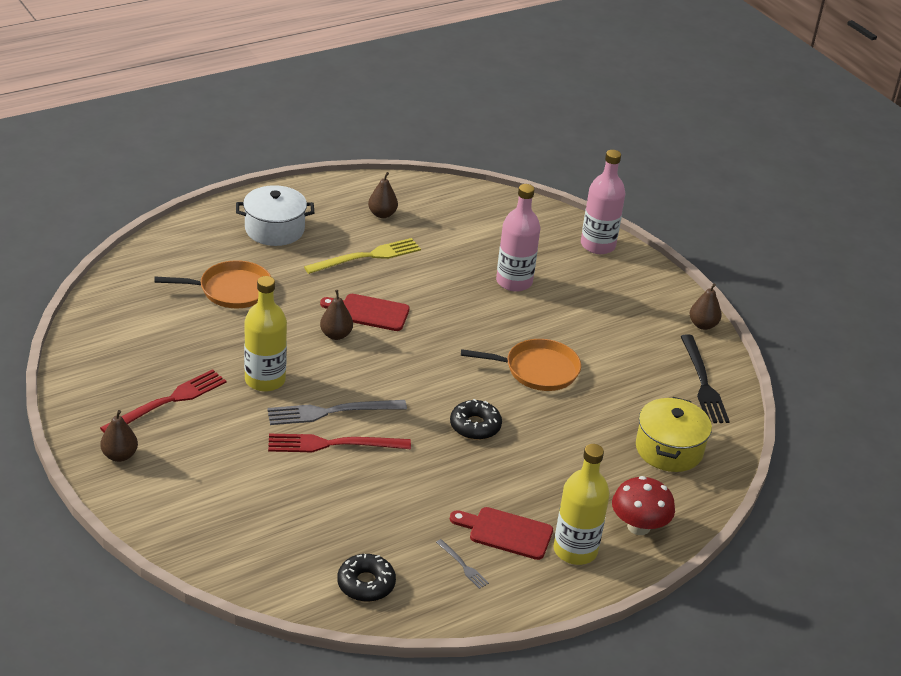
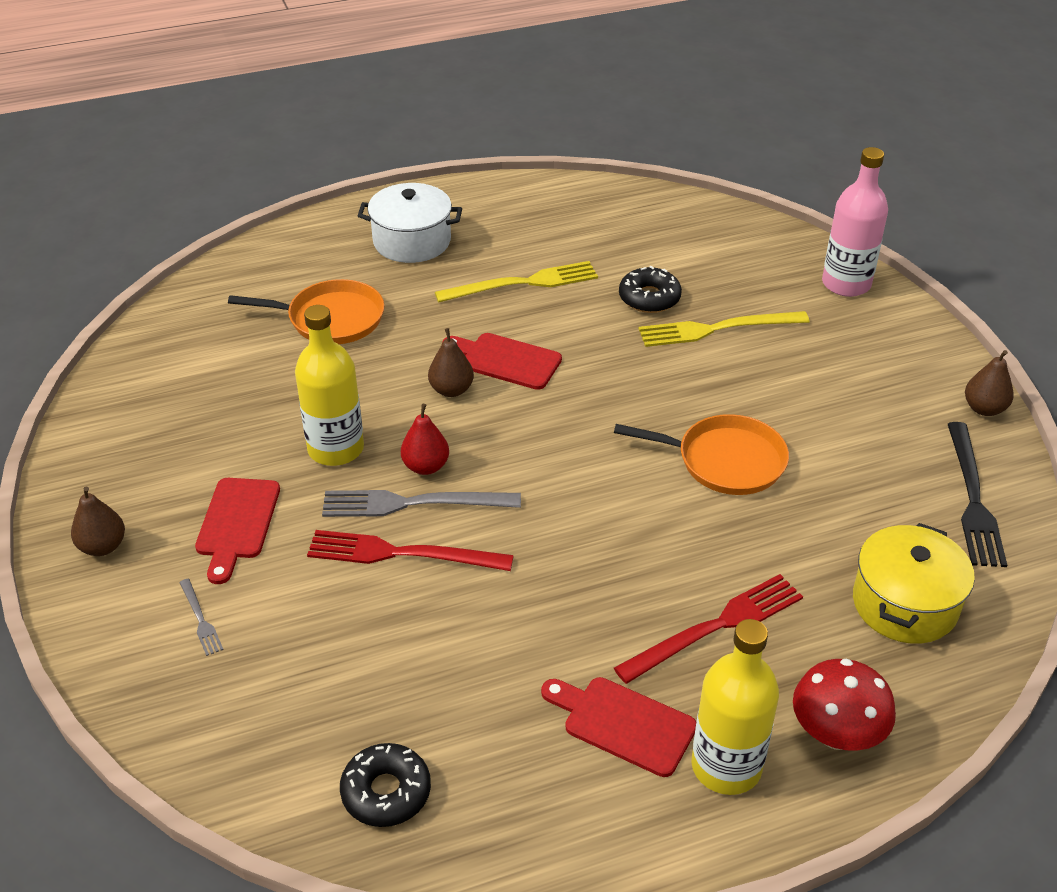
camera: 15 degrees right, 5 degrees up
red fork [100,369,226,433] -> red fork moved to [614,574,803,684]
brown pear [368,172,398,218] -> none
grey fork [436,539,489,589] -> grey fork moved to [179,579,224,656]
black donut [450,399,502,440] -> black donut moved to [619,266,682,313]
pink bottle [496,184,540,292] -> yellow fork [639,311,810,347]
none -> red cutting board [195,478,280,584]
none -> red pear [401,404,449,475]

